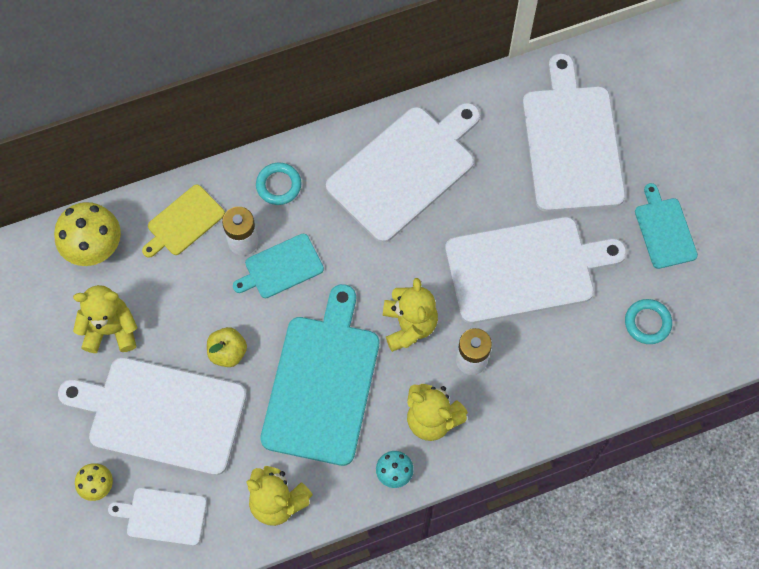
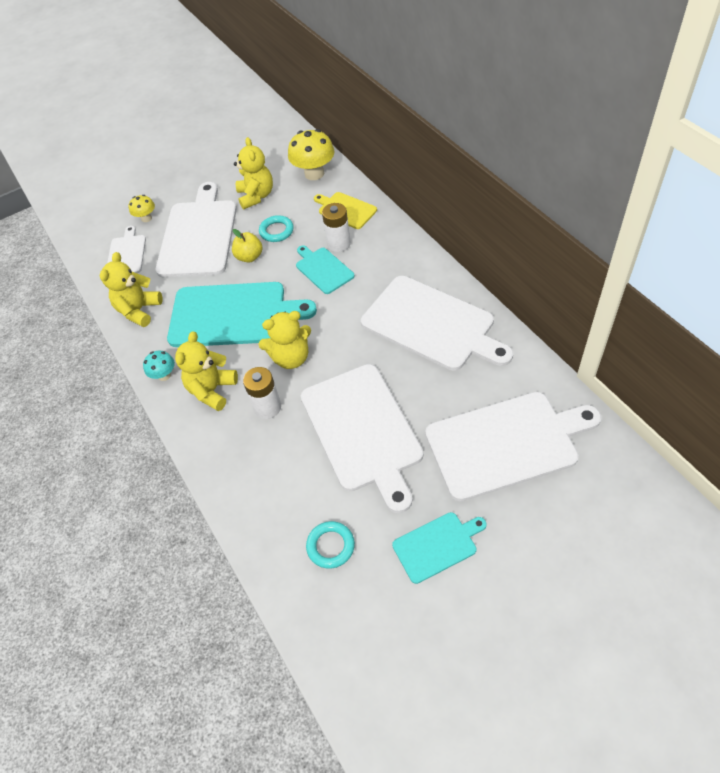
camera: 85 degrees right, 15 degrees down
turquoise ring [256,162,301,205] -> turquoise ring moved to [259,215,294,242]

